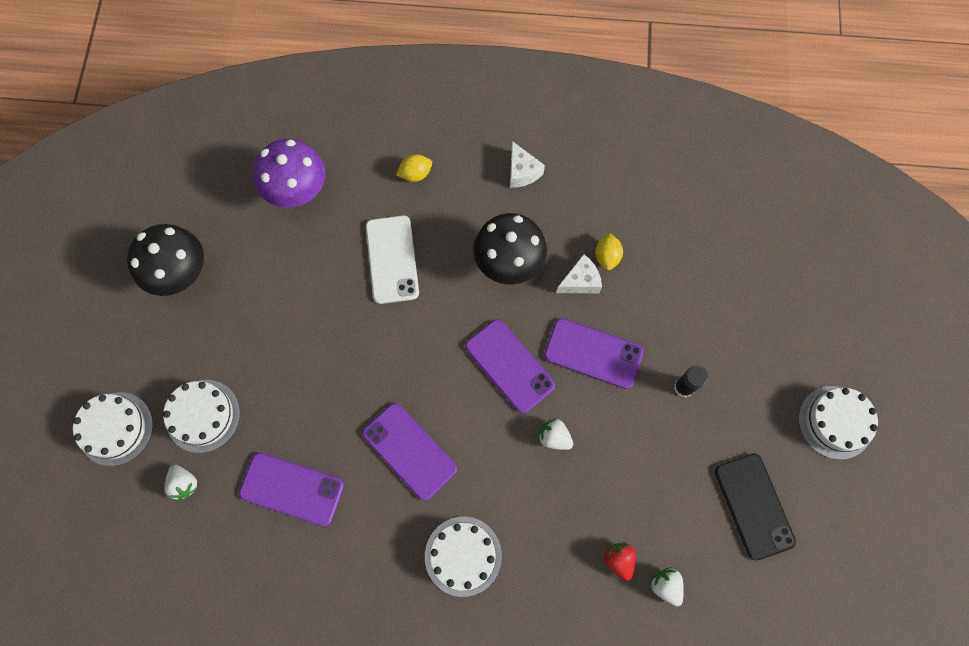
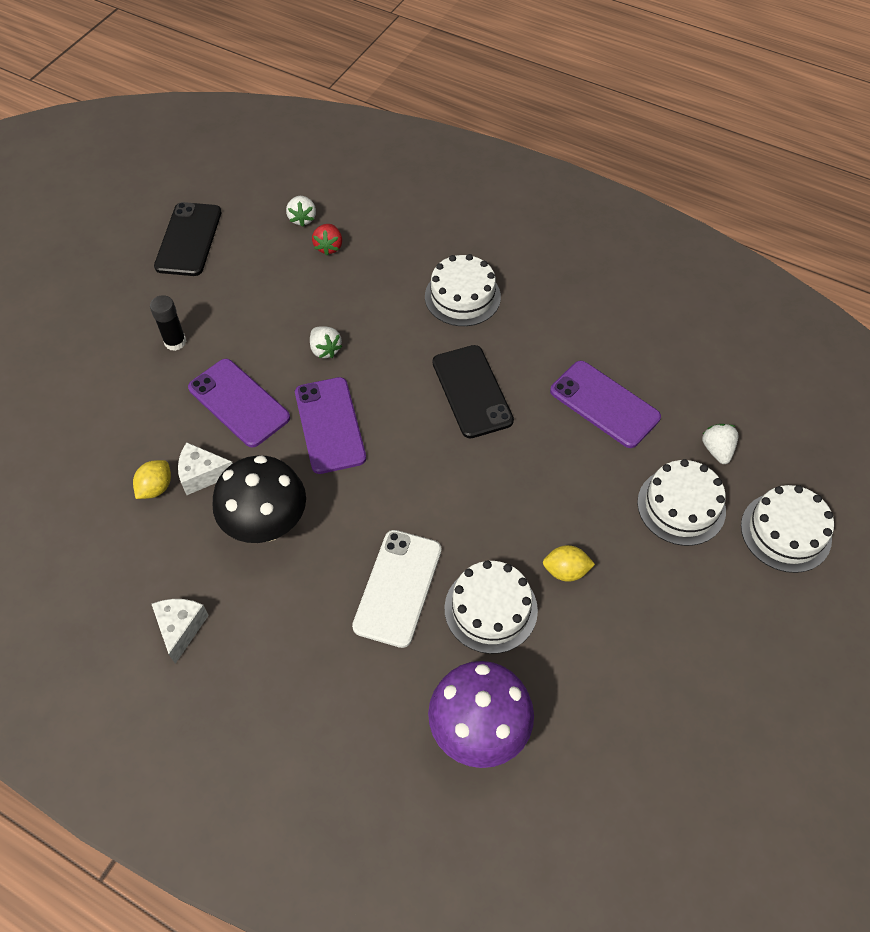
camera: 155 degrees left, 15 degrees down
black mushroom [127,224,204,296] -> none
purple phone [362,403,457,501] -> black phone [433,345,514,438]
yellow lemon [396,154,432,182] -> yellow lemon moved to [543,545,595,582]
white cake [799,386,878,460] -> white cake moved to [444,561,538,654]

